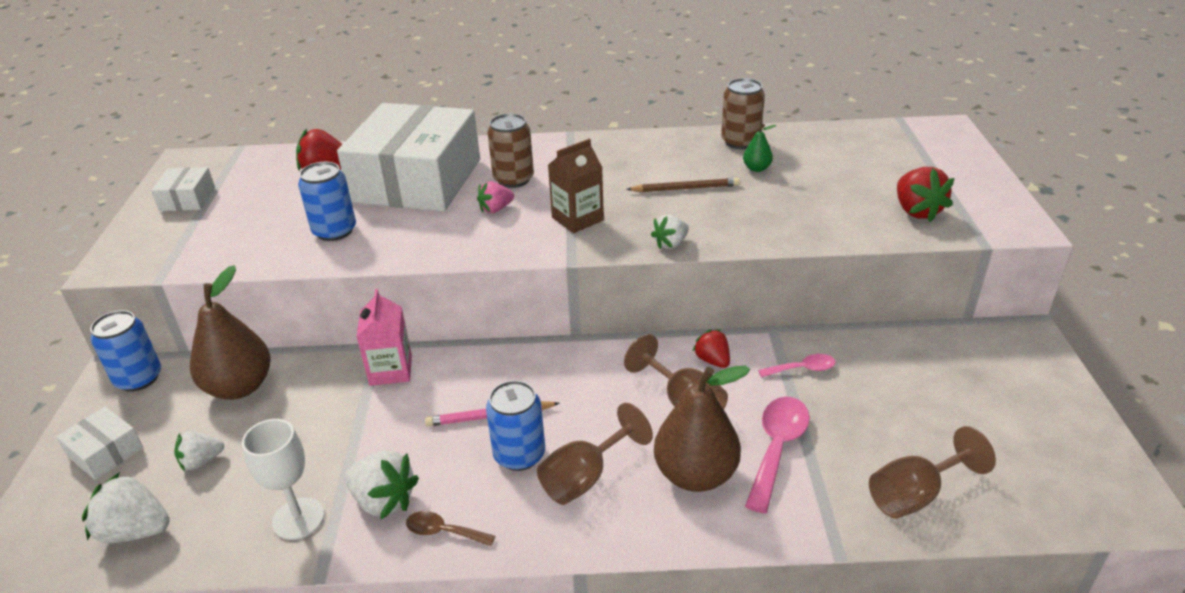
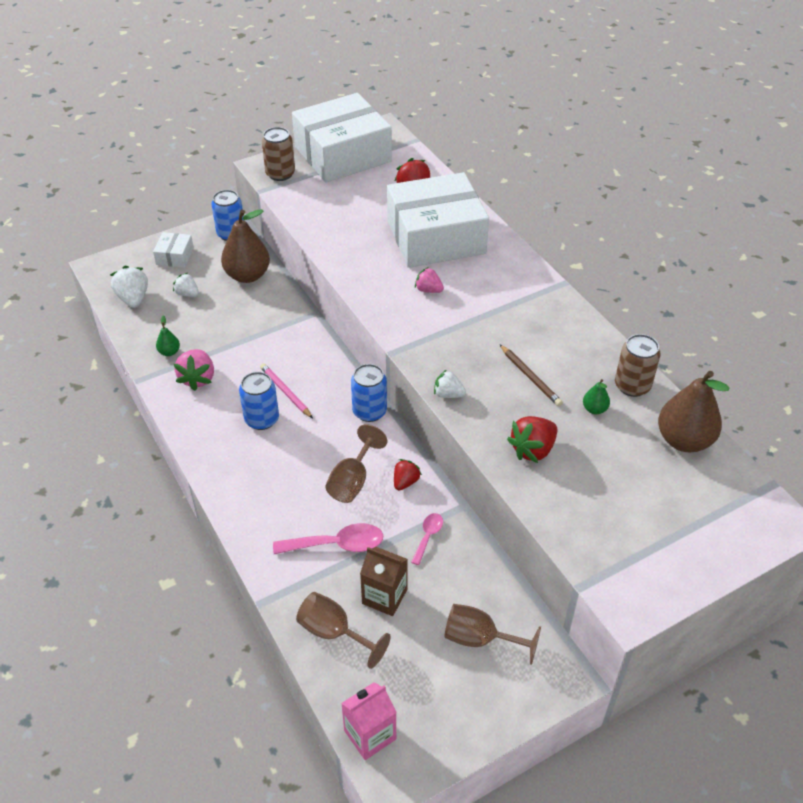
camera: 60 degrees right, 10 degrees up
white box [151,167,215,211] -> white box [292,93,392,183], size x2.43
white goblet [242,419,324,540] -> green pear [156,315,180,356]
blue can [298,162,356,241] -> blue can moved to [351,364,387,422]
white strawberry [345,451,419,520] -> pink strawberry [174,349,214,391]
pink carton [356,289,412,386] -> pink carton moved to [341,682,397,760]
brown spoon [406,511,495,546] -> none
brown can [487,113,534,188] -> brown can moved to [262,127,295,181]
brown goblet [537,403,653,505] -> brown goblet moved to [444,604,541,665]
brown carton [548,139,604,233] -> brown carton moved to [360,547,408,616]
brown pear [654,366,750,492] -> brown pear moved to [658,371,729,452]
pink spoon [758,354,836,377] -> pink spoon turned 120 degrees counterclockwise [411,513,443,565]
red strawberry [897,167,954,222] -> red strawberry moved to [507,416,557,463]

